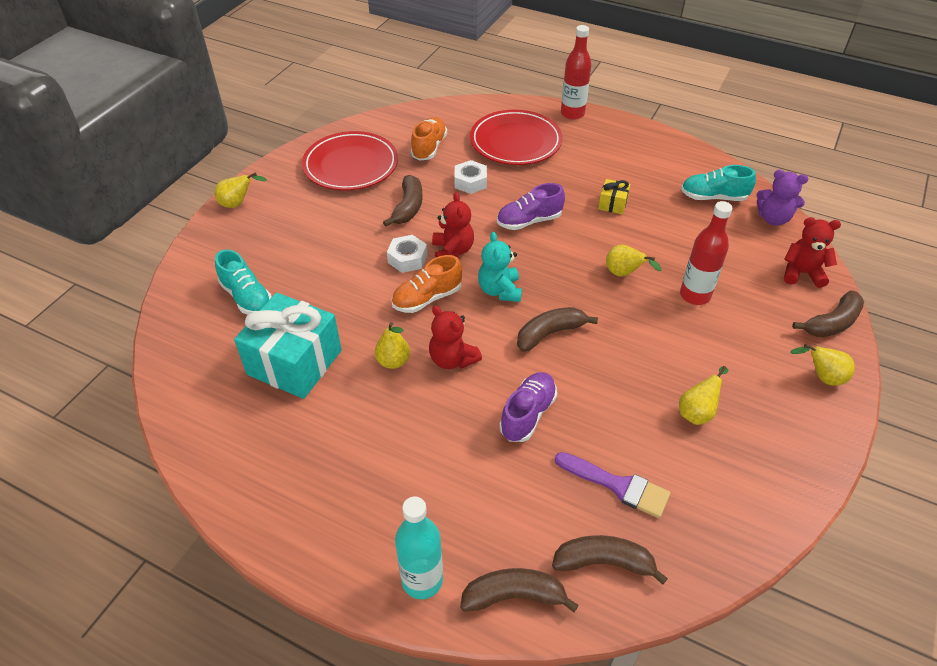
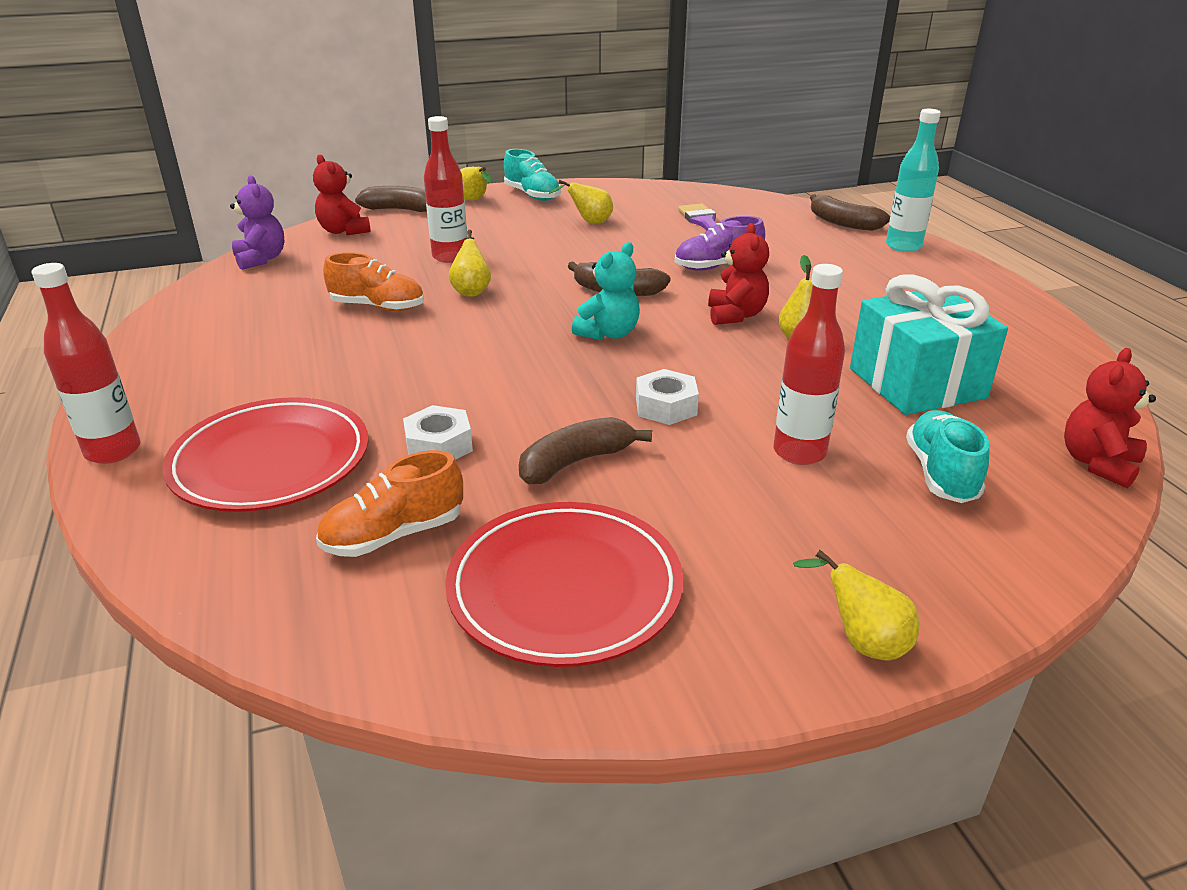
camera: 135 degrees left, 15 degrees down
orange shoe [391,255,462,313] -> orange shoe moved to [323,252,424,311]
red teddy bear [432,192,474,258] -> red teddy bear moved to [1064,348,1156,488]
purple shoe [497,183,565,230] -> none
brown banana [552,535,668,585] -> none
yellow gift [598,179,631,214] -> none
turquoise shoe [681,165,756,201] -> turquoise shoe moved to [504,149,561,201]
none -> red bottle [774,264,845,465]

